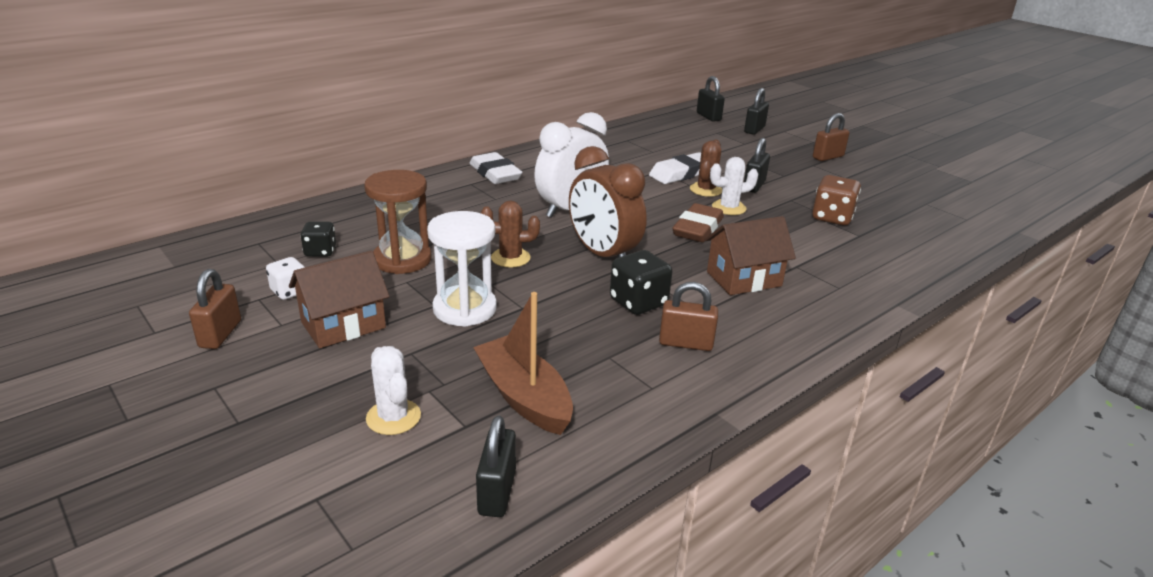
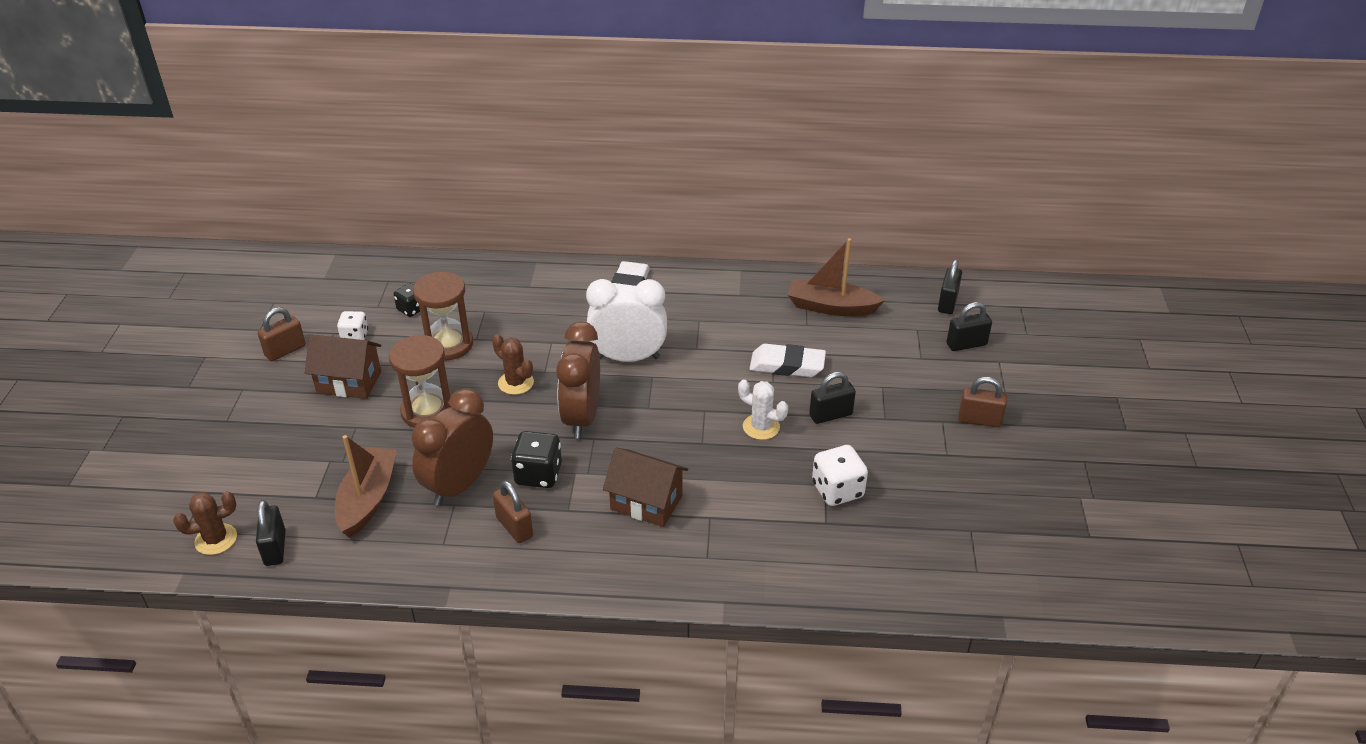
camera: 45 degrees right, 10 degrees up
white cactus [366,346,421,435] -> none
white hourglass [427,211,497,327] -> brown hourglass [389,335,451,428]
black padlock [476,415,516,517] -> black padlock turned 60 degrees counterclockwise [256,500,286,566]
brown eraser [672,203,724,242] -> none
brown cactus [690,140,722,197] -> brown cactus moved to [173,491,237,555]
brown dice [812,175,861,225] -> white dice [812,445,868,506]
none -> brown clock [411,388,493,506]
none -> brown boat [788,238,885,316]

